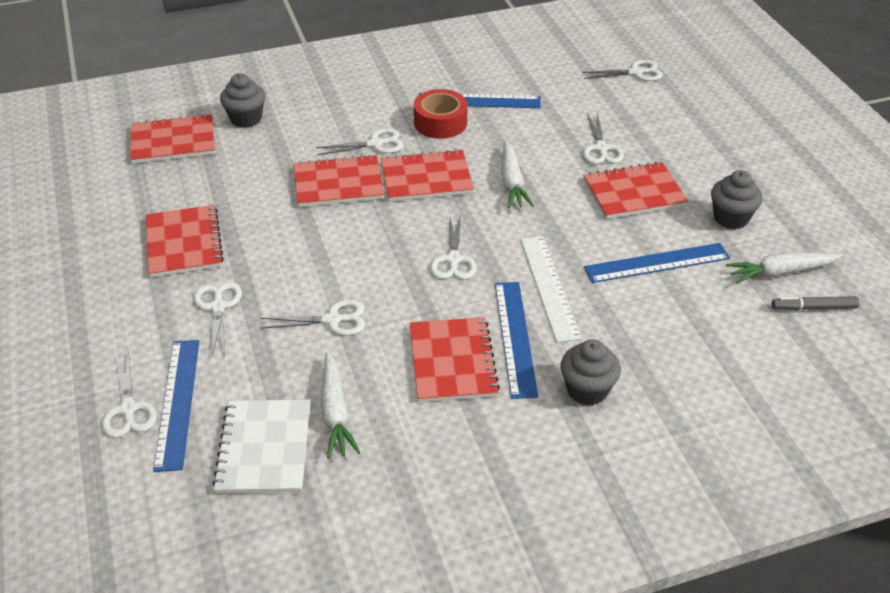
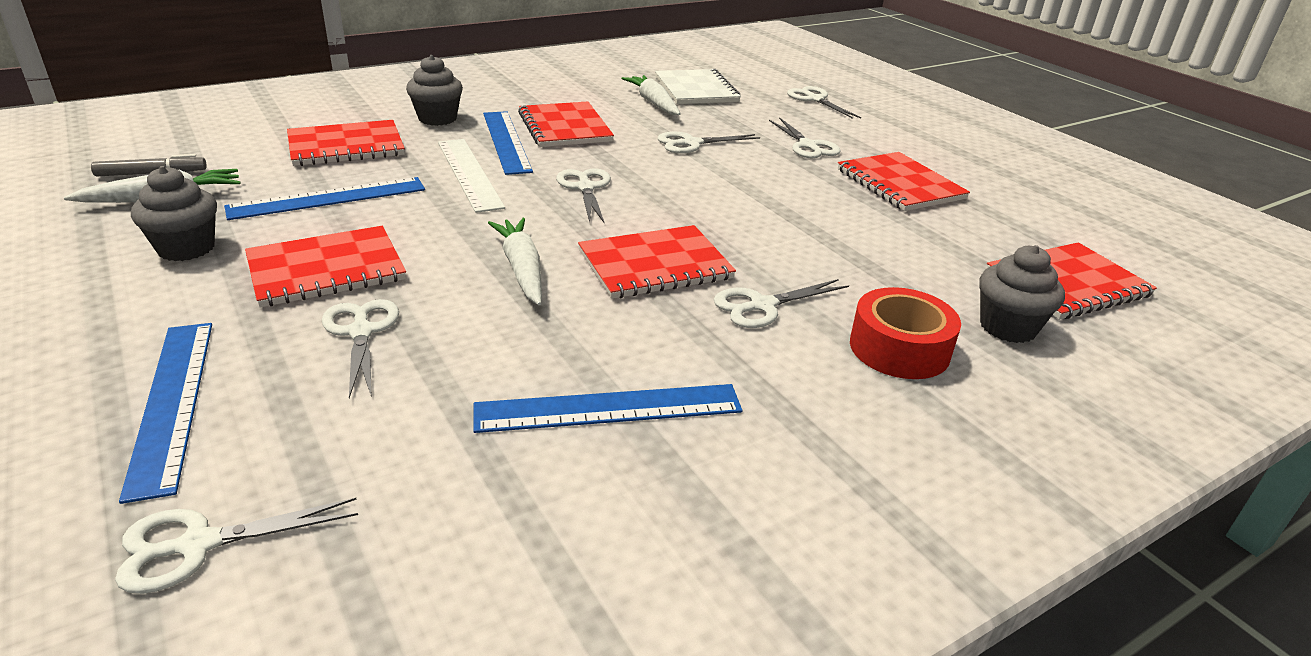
camera: 165 degrees right, 10 degrees down
blue ruler [153,340,199,472] -> blue ruler moved to [119,323,212,504]
red notebook [294,154,384,207] -> red notebook moved to [287,120,405,166]
red tape [414,89,468,139] -> red tape moved to [850,287,961,379]

